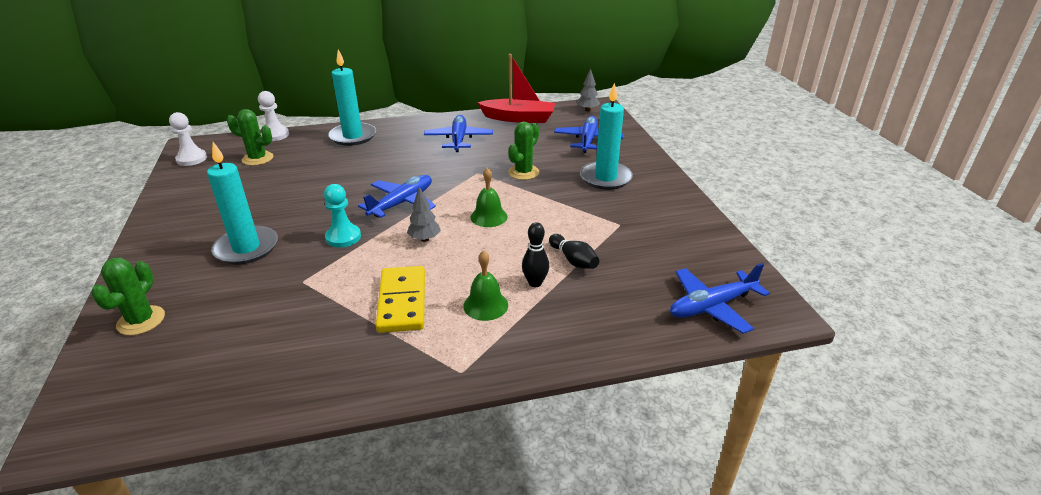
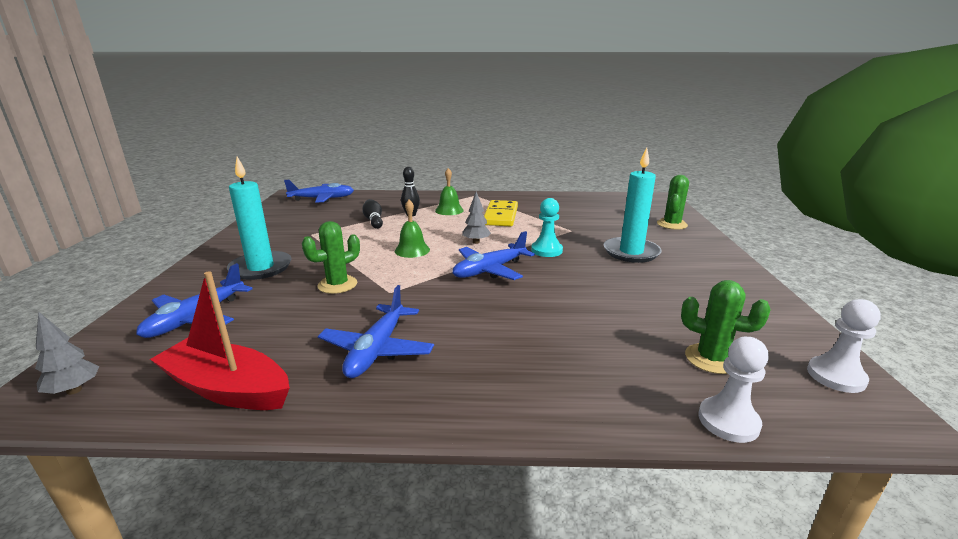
camera: 165 degrees left, 10 degrees down
turquoise candle [328,50,376,146] -> none

